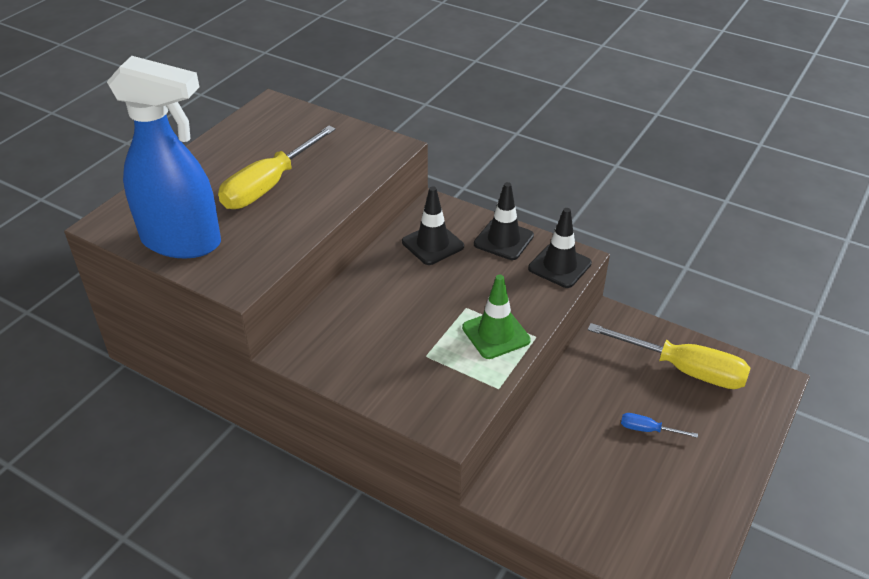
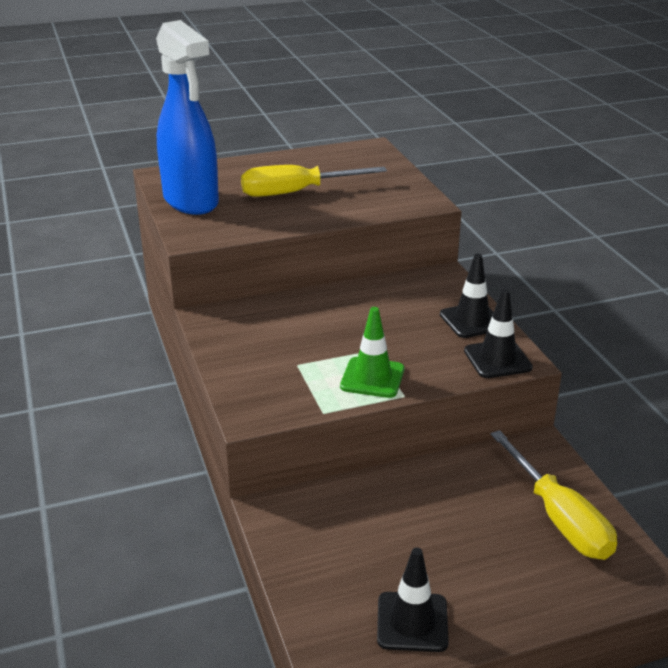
camera: 40 degrees right, 10 degrees down
black traffic cone [402,186,464,265] -> black traffic cone moved to [377,548,449,652]
blue screwdriver [621,413,698,438] -> none

